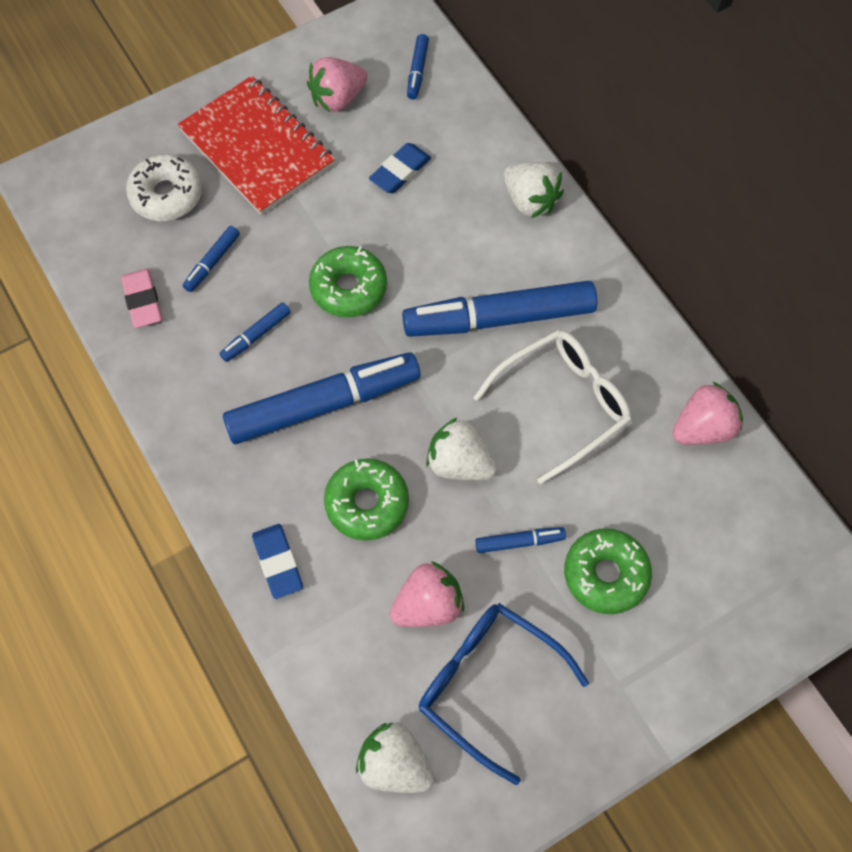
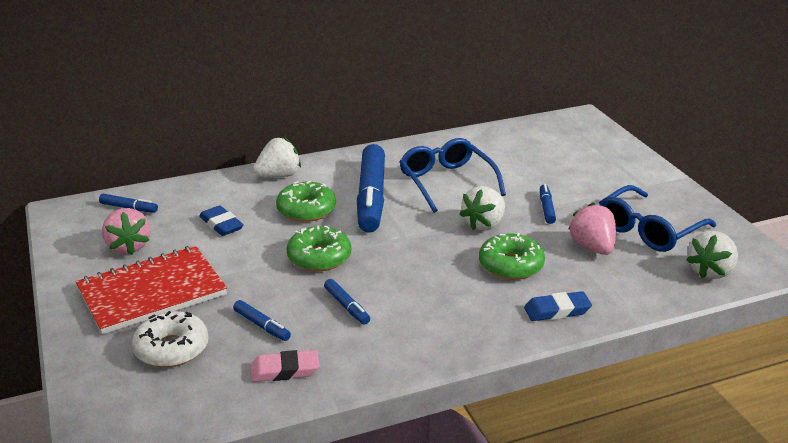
camera: 80 degrees left, 35 degrees down
blue marker [223,352,421,444] -> none
white glasses [473,330,631,484] -> blue glasses [400,138,506,213]
green donut [564,528,652,614] -> green donut moved to [276,181,336,222]
pink strawberry [672,381,743,445] -> none

